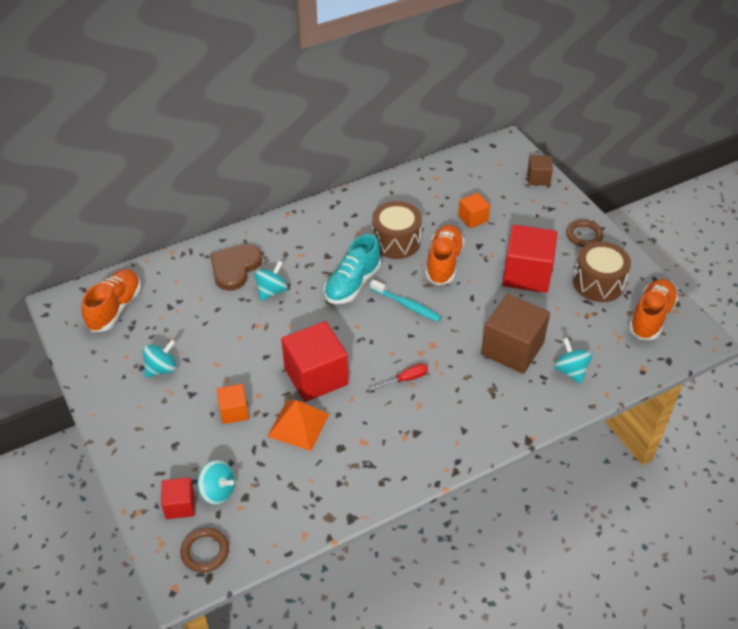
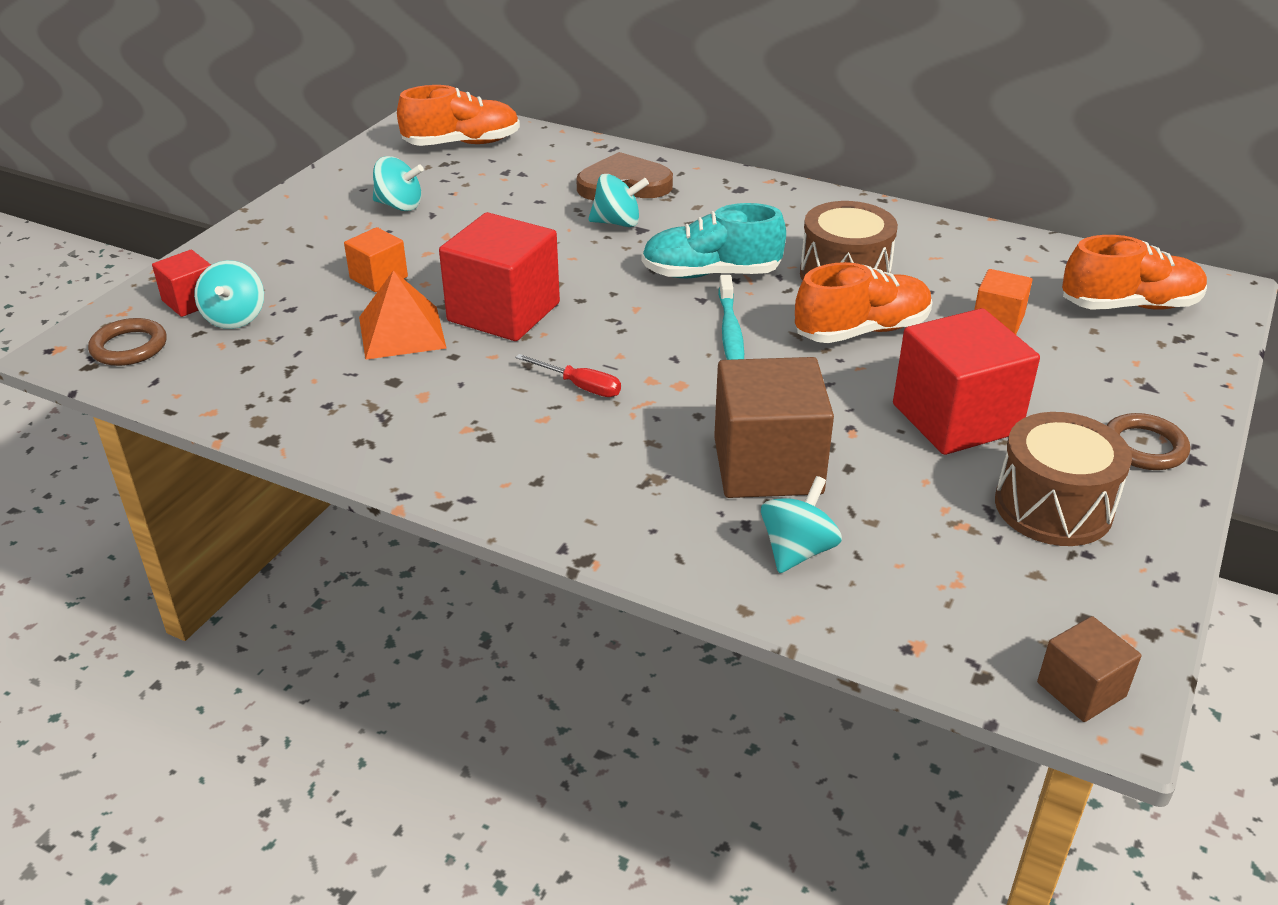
camera: 55 degrees right, 10 degrees down
brown cube [527,155,553,186] -> brown cube moved to [1037,616,1141,722]
orange shoe [629,279,678,340] -> orange shoe moved to [1062,235,1207,310]

